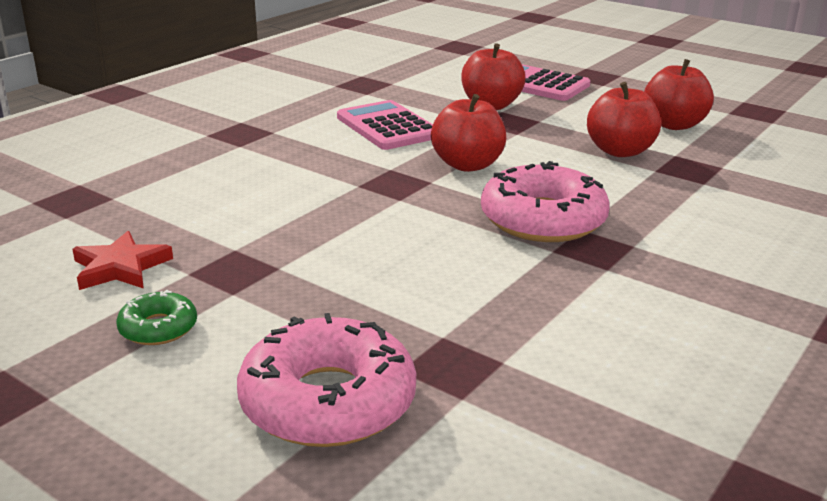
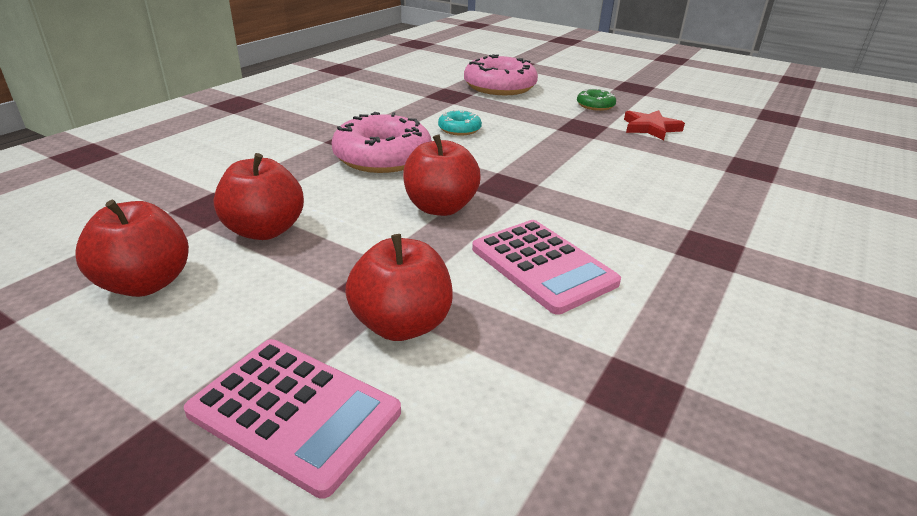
camera: 175 degrees right, 5 degrees up
none -> turquoise donut [438,110,482,136]

